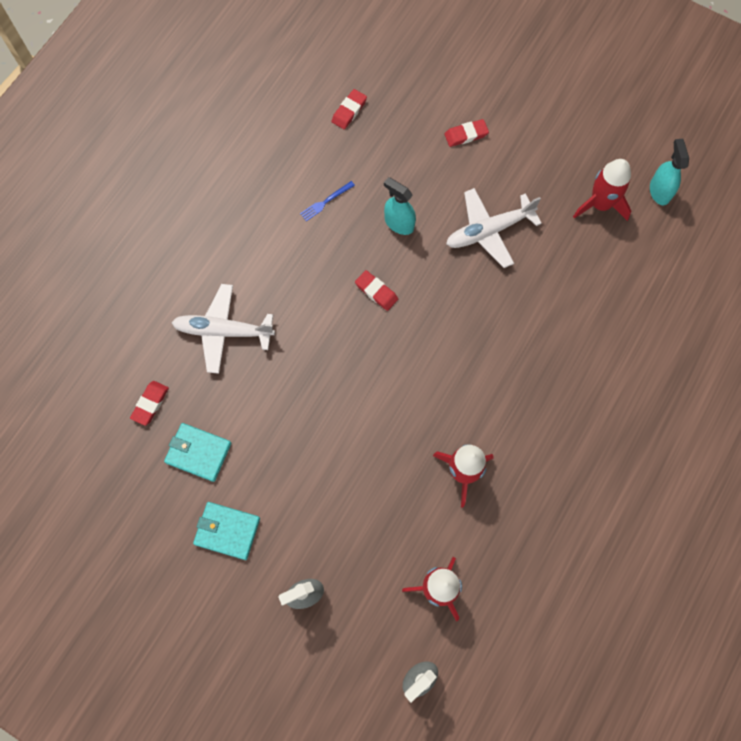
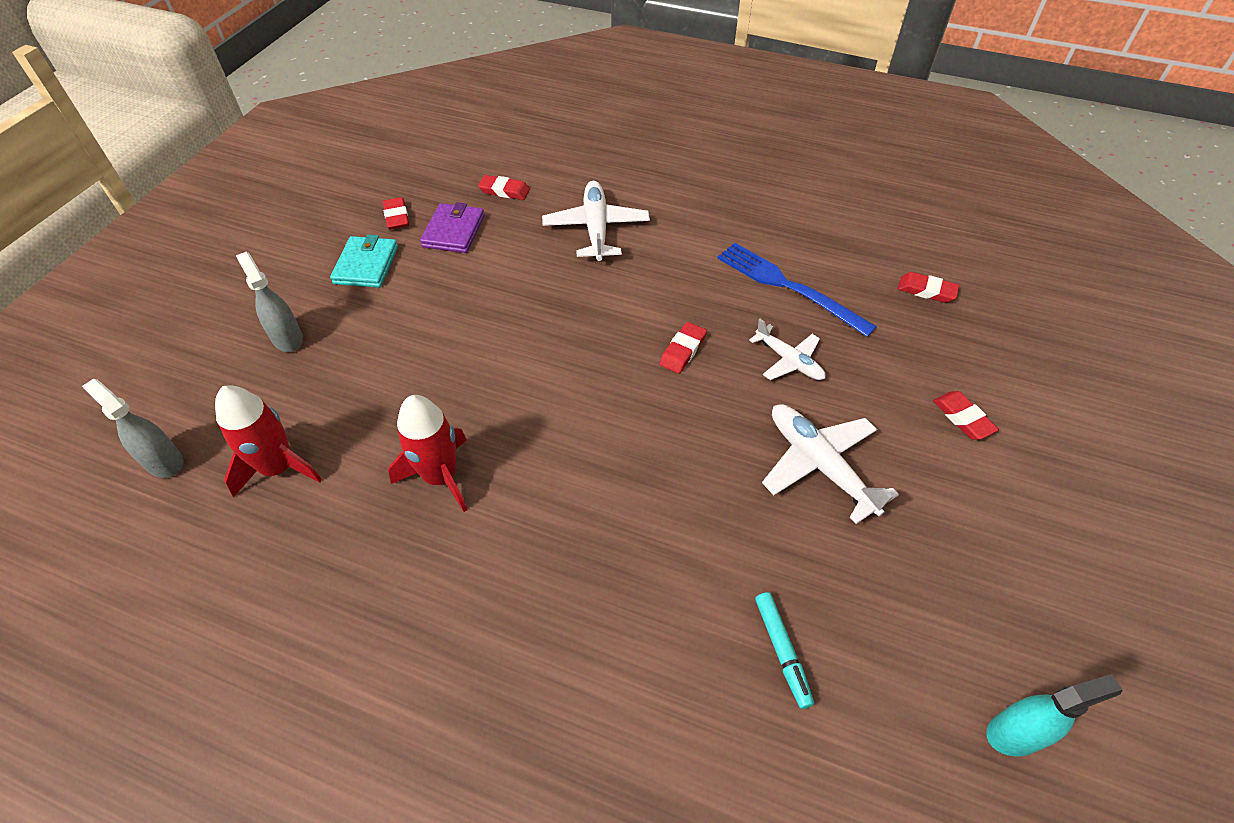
camera: 80 degrees right, 20 degrees down
turquoise wallet [164,423,231,482] -> purple wallet [420,202,484,253]
blue fork [300,181,355,221] -> blue fork [717,243,877,337], size x2.17
turquoise spray bottle [384,177,416,235] -> white plane [749,319,825,380]
red rocket [573,159,631,221] -> none
none -> red eraser [383,197,409,230]
none -> turquoise marker [755,592,814,709]

